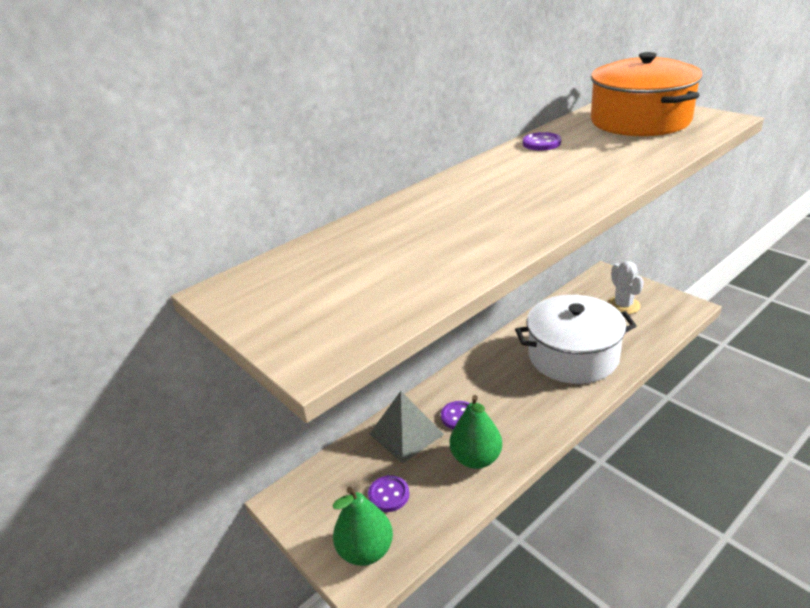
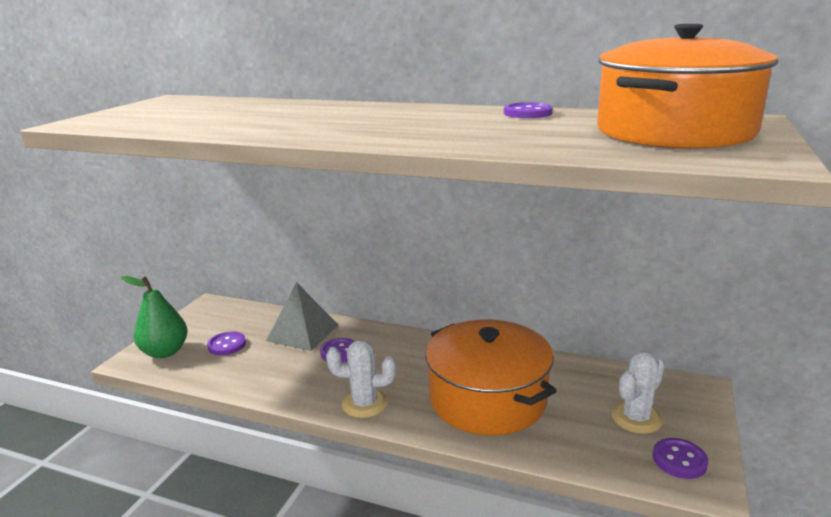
camera: 60 degrees right, 10 degrees down
green pear [450,395,502,469] -> none
white pot [515,295,637,384] -> orange pot [425,319,556,436]
none -> white cactus [326,340,396,418]
none -> purple button [653,438,708,479]

